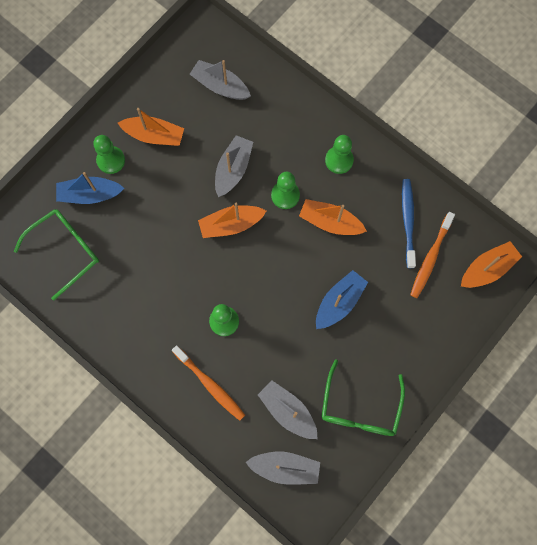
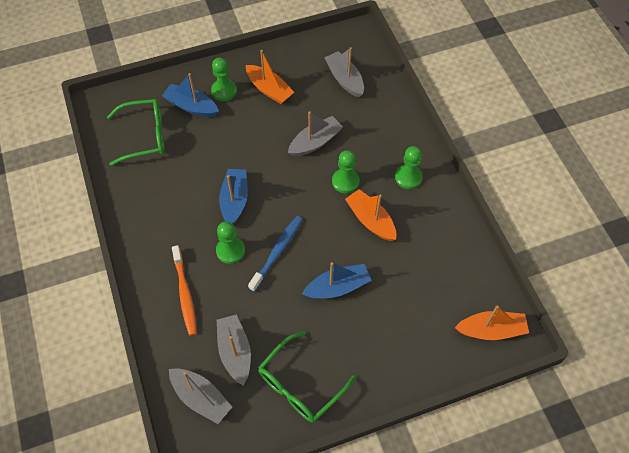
camera: 30 degrees right, 15 degrees down
orange boat [198,202,266,238] -> none
blue toothbrush [402,179,416,268] -> blue toothbrush moved to [248,216,303,292]
orange toothbrush [410,212,455,298] -> none
none -> blue boat [219,169,248,224]

